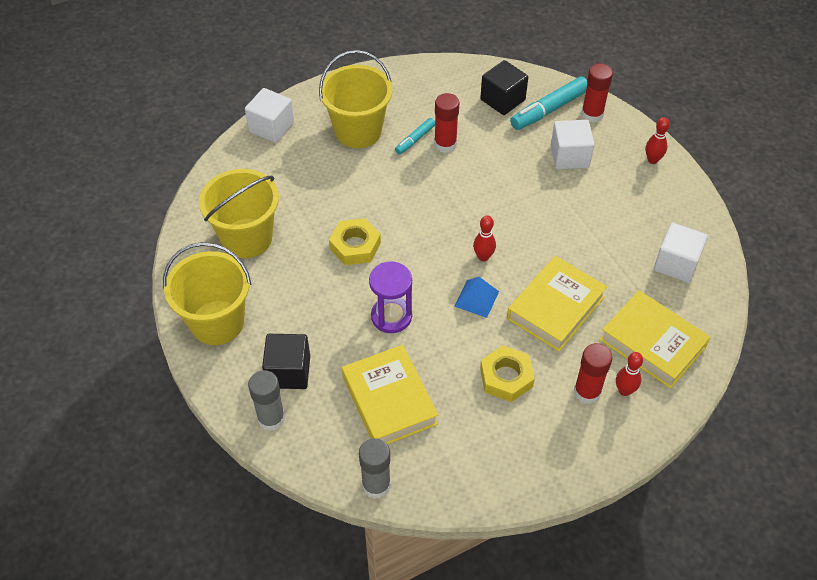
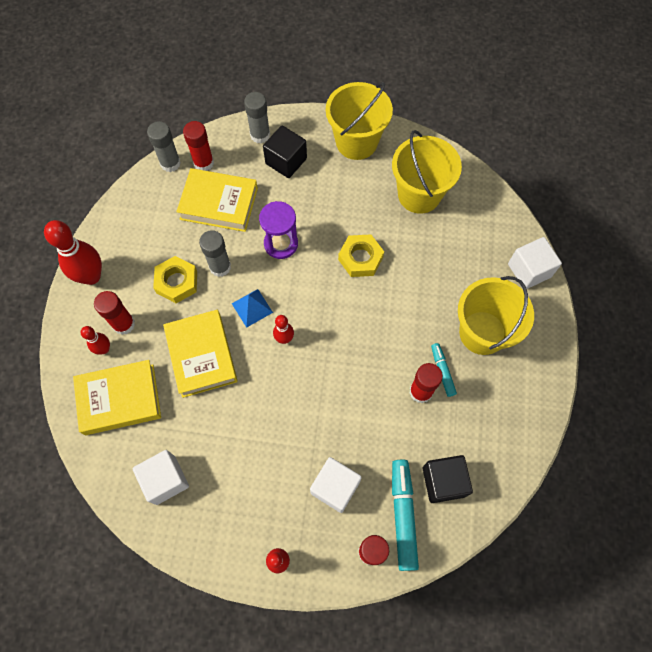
camera: 125 degrees right, 15 degrees up
none -> red bowling pin [44,220,102,285]
none -> red glue stick [183,121,214,171]
none -> grey glue stick [199,230,231,277]

